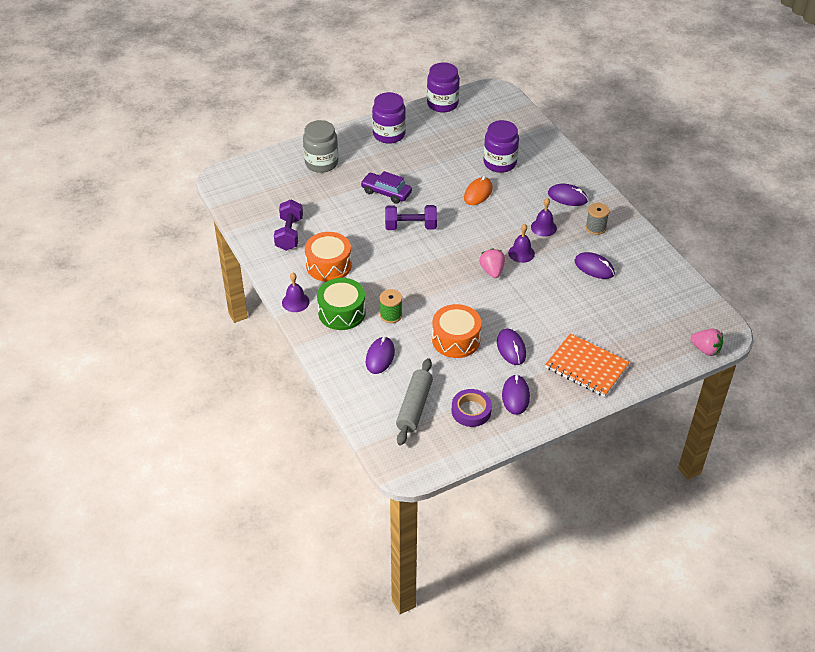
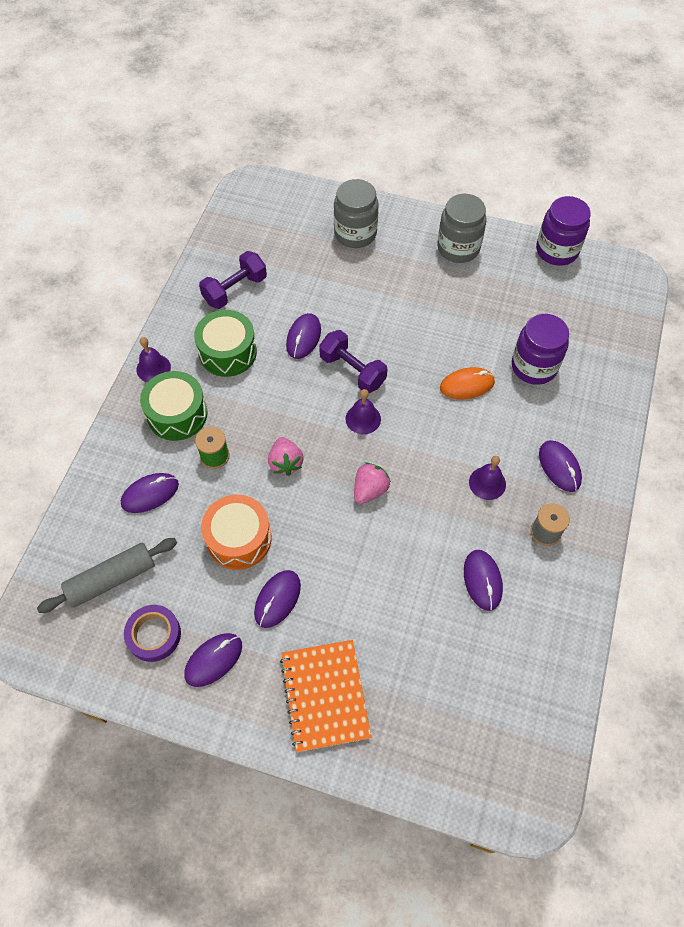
camera: 45 degrees right, 15 degrees up
orange drum [305,232,352,282] -> green drum [194,310,257,377]
purple car [361,171,412,204] -> none
purple jar [372,92,406,144] -> grey jar [437,194,486,263]
purple bell [508,224,535,263] -> purple bell moved to [346,389,381,434]
pink strawberry [691,329,723,356] -> pink strawberry moved to [268,437,304,476]
none -> purple mouse [286,313,321,359]

